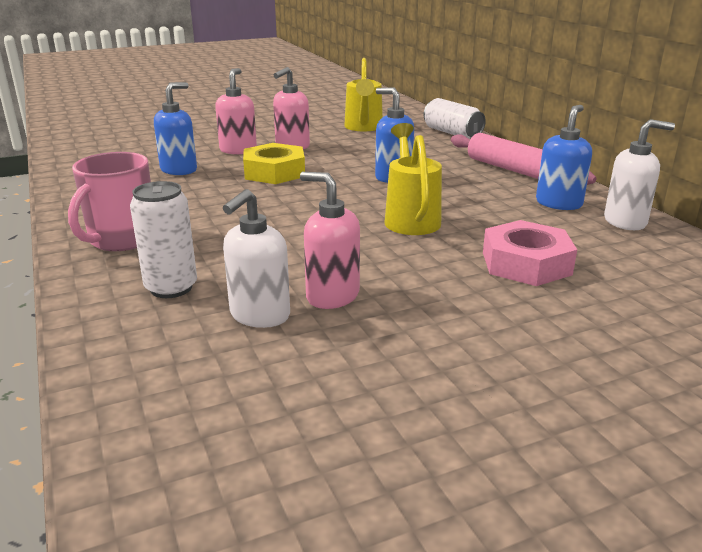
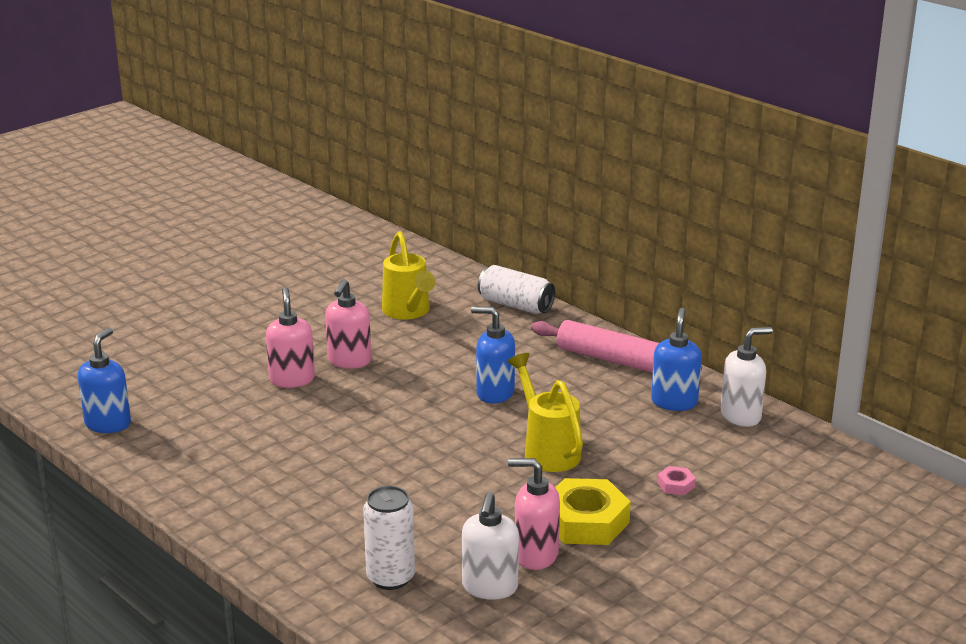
camera: 20 degrees left, 0 degrees up
pink mug [68,152,151,251] -> none
blue soap dispenser [154,82,197,175] -> blue soap dispenser moved to [78,328,131,433]
yellow nut [243,143,305,184] -> yellow nut moved to [555,478,631,545]
pink nut [483,220,577,286] -> pink nut [657,466,696,495], size x0.45

